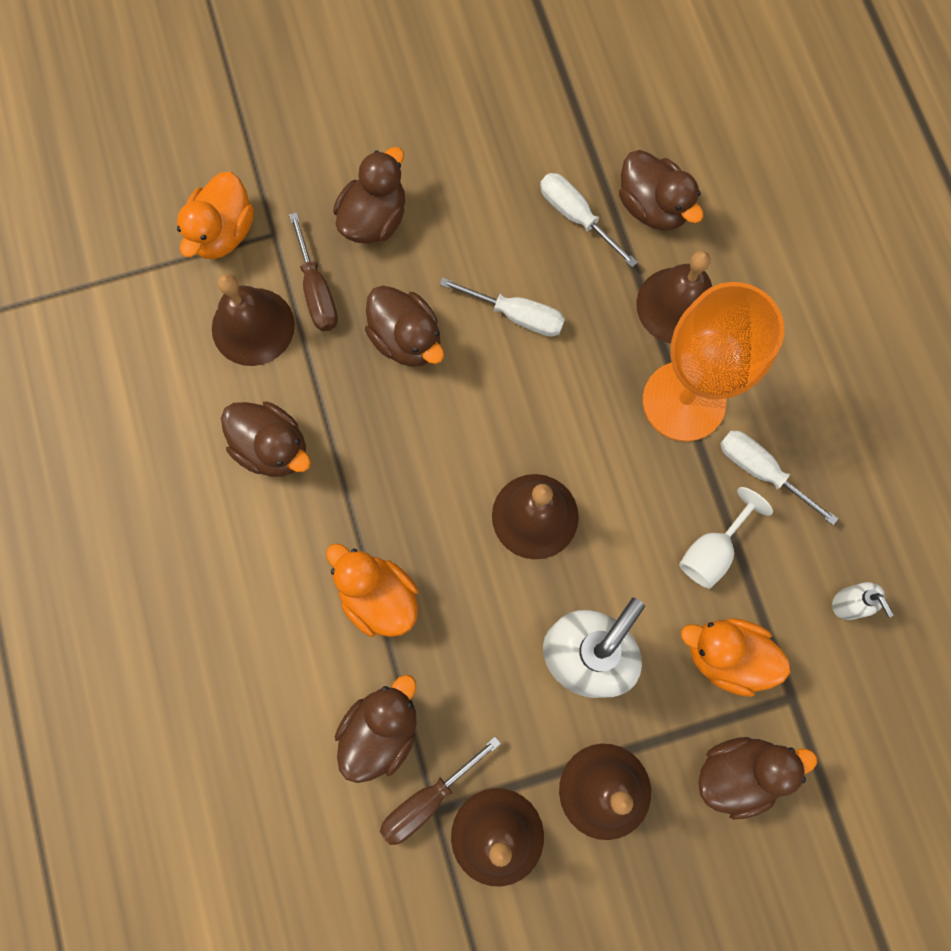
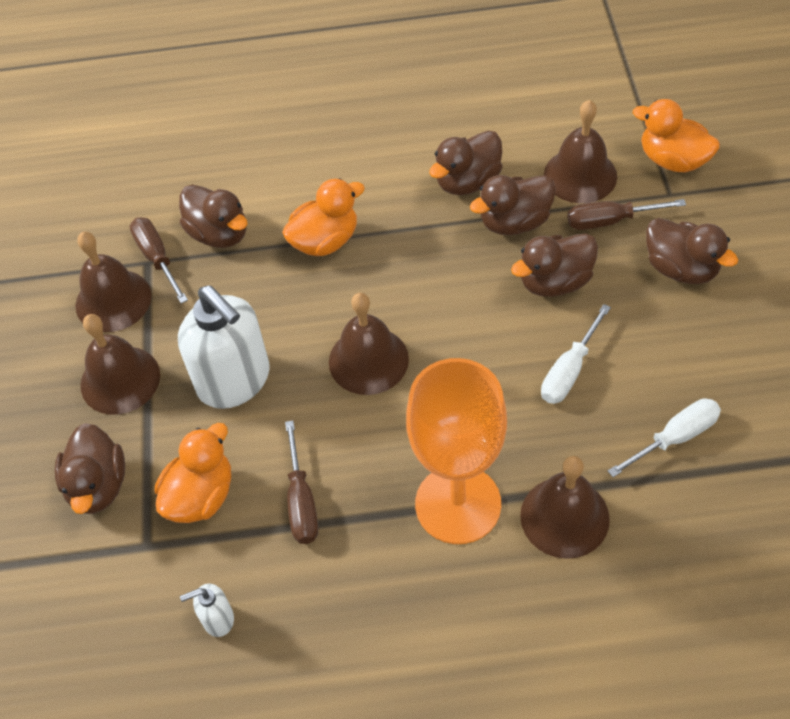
camera: 105 degrees right, 20 degrees down
brown duck [619,150,703,231] -> brown duck moved to [470,175,556,235]
white goblet [679,487,773,589] -> brown screwdriver [285,420,318,544]
white screwdriver [720,431,838,525] -> none

